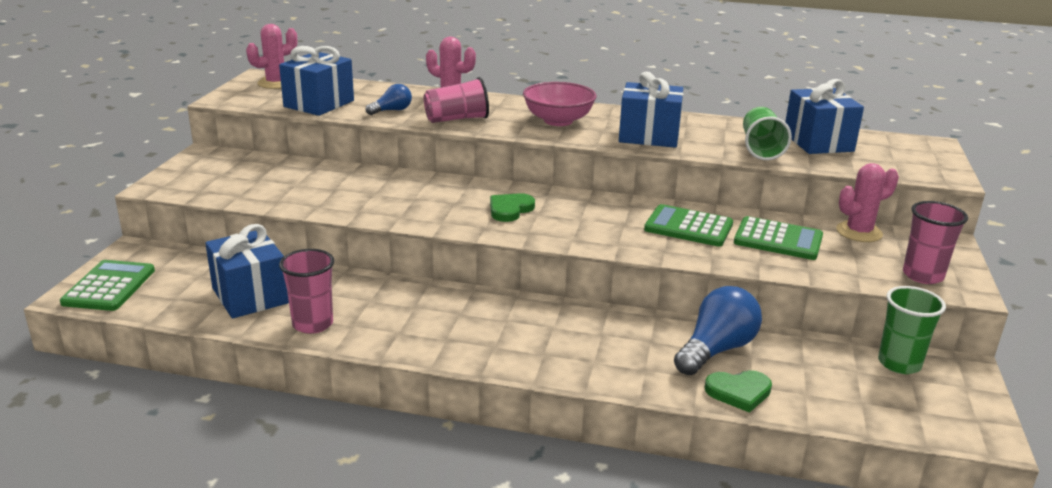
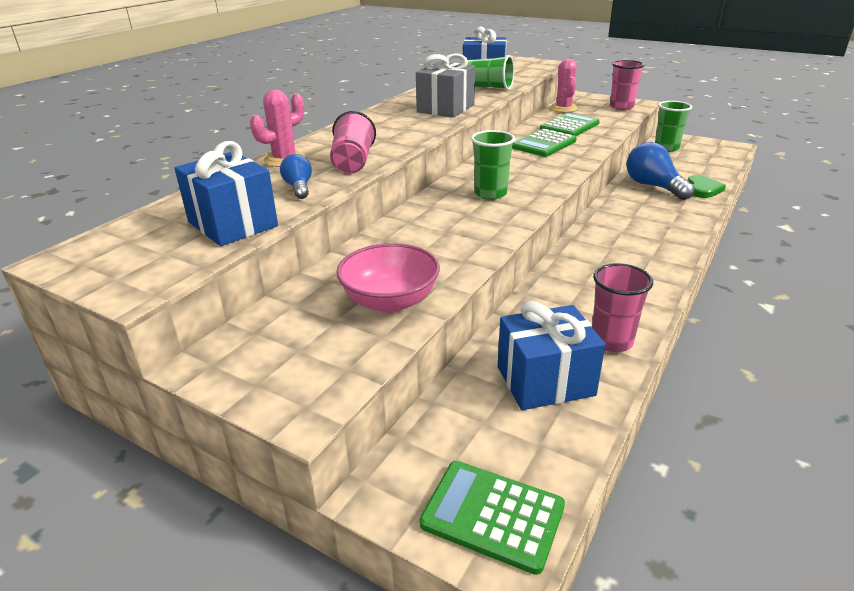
camera: 70 degrees left, 5 degrees up
pink cactus [246,24,297,89] -> none
green heart [490,193,535,222] -> green cup [471,130,515,200]
pink bowl [523,82,596,126] -> pink bowl moved to [336,243,440,313]
blue gift [619,72,683,148] -> grey gift [416,53,475,117]

